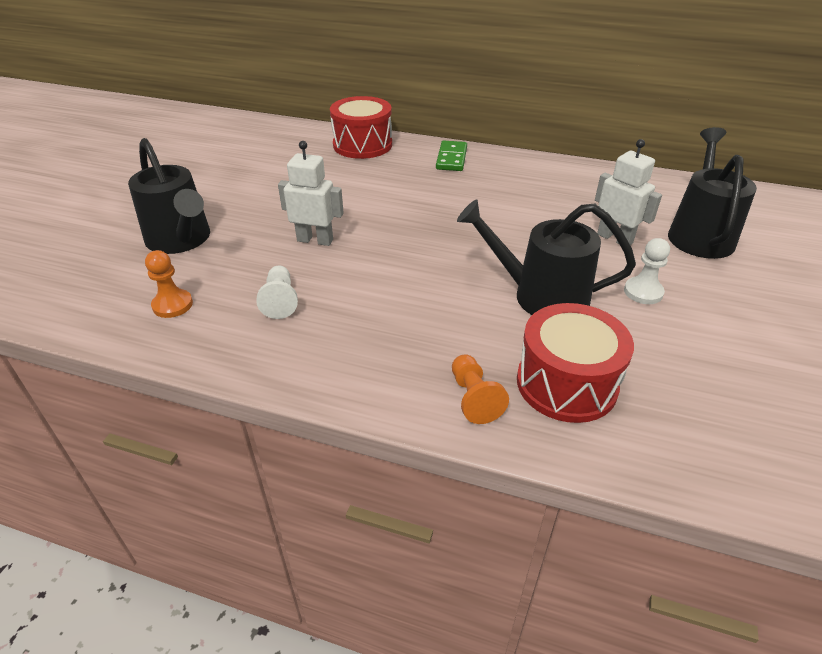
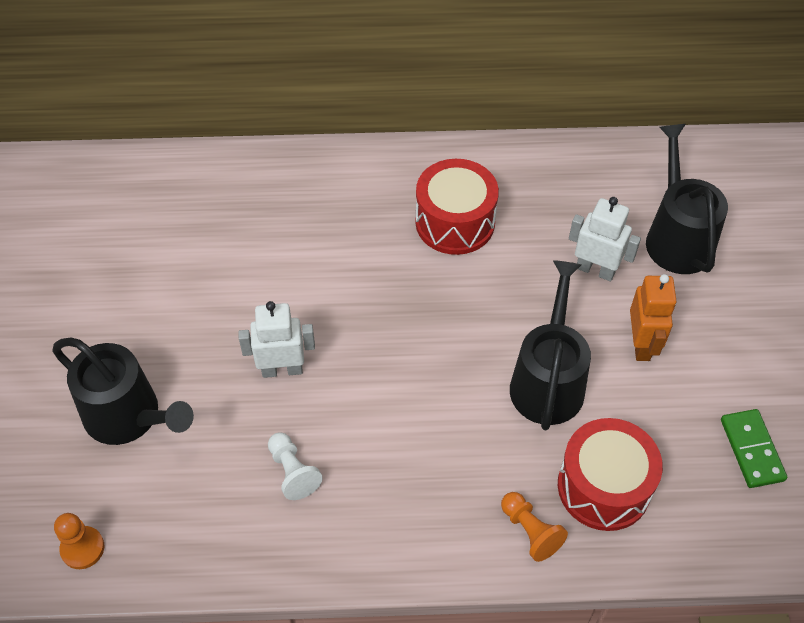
camera: 20 degrees left, 15 degrees up
orange pawn [145,250,193,318] -> orange pawn moved to [54,513,104,569]
red drum [330,96,392,159] -> red drum moved to [415,159,499,255]
green domino [436,141,467,171] -> green domino moved to [721,409,787,488]
black watering can [457,200,636,315] -> black watering can turned 105 degrees clockwise [510,260,591,430]
white pawn [624,238,670,304] -> orange robot [630,274,677,361]

